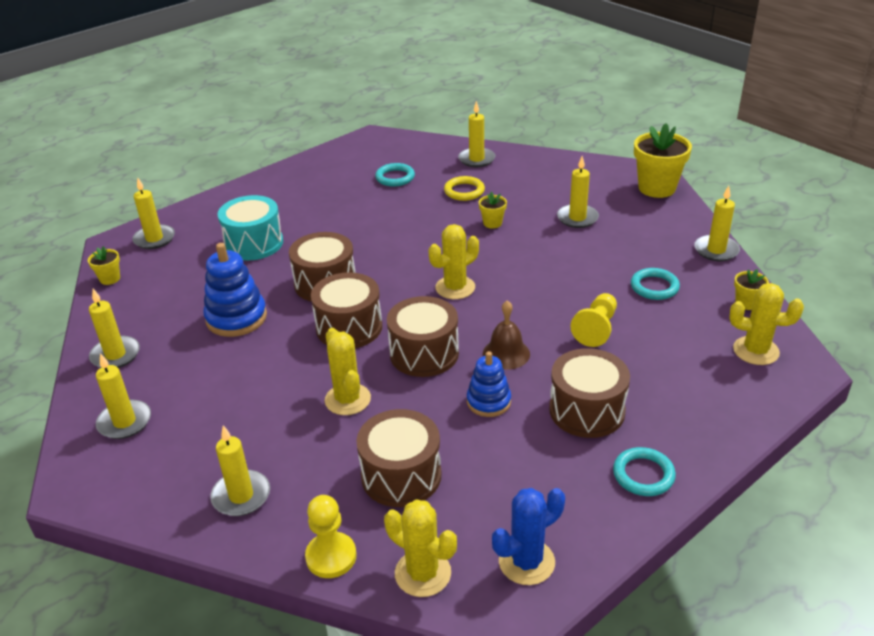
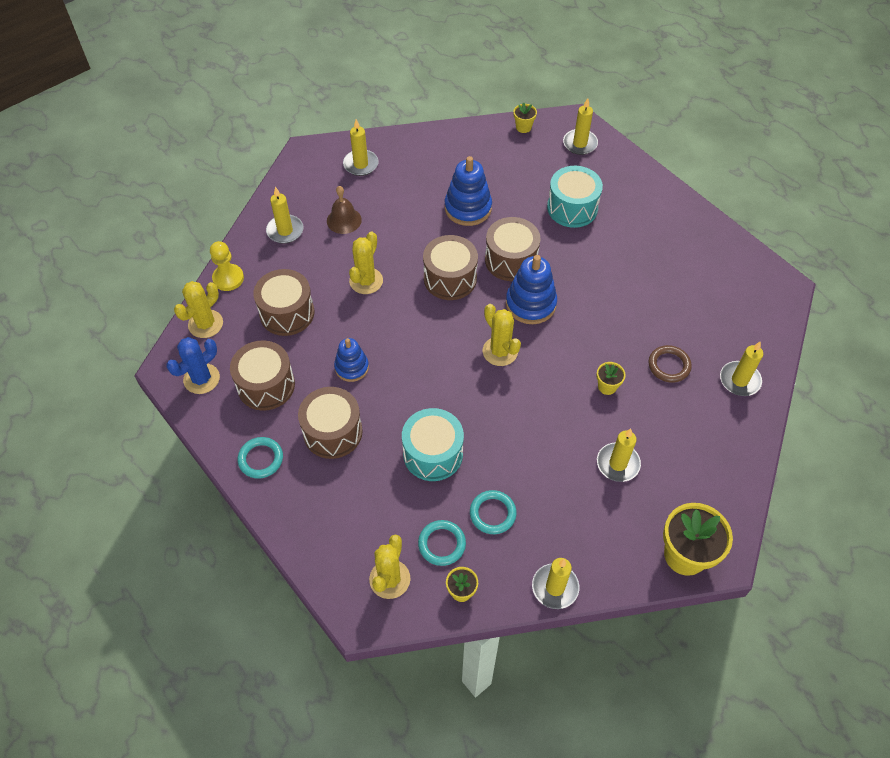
camera: 90 degrees right, 20 degrees up
yellow candle [89,289,140,368] -> none
yellow cactus [325,328,371,415] -> yellow cactus turned 45 degrees counterclockwise [349,231,383,294]
turquoise ring [375,163,415,187] -> turquoise ring moved to [418,520,466,566]
brown drum [387,296,459,377] -> brown drum moved to [230,340,295,411]
yellow ring [444,176,485,201] -> brown ring [649,345,692,383]
brown bell [483,300,530,370] -> brown bell moved to [327,186,362,234]
blue cactus [492,488,565,585] -> blue cactus turned 75 degrees clockwise [166,337,220,394]
yellow pawn [571,293,617,347] -> turquoise drum [402,408,464,481]
none -> blue stacking toy [506,255,557,324]

